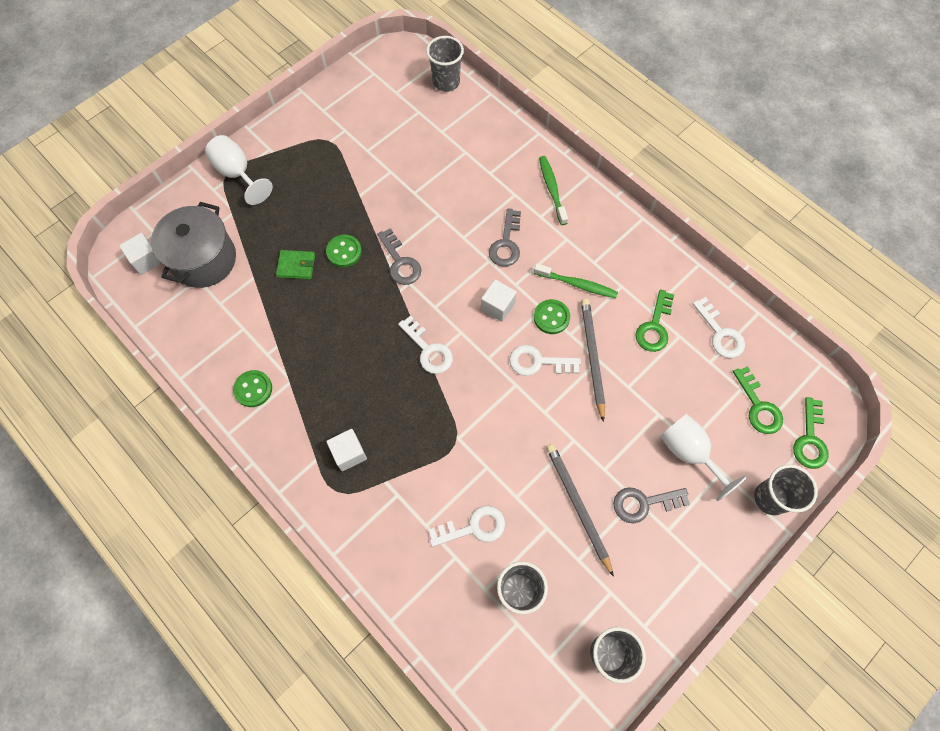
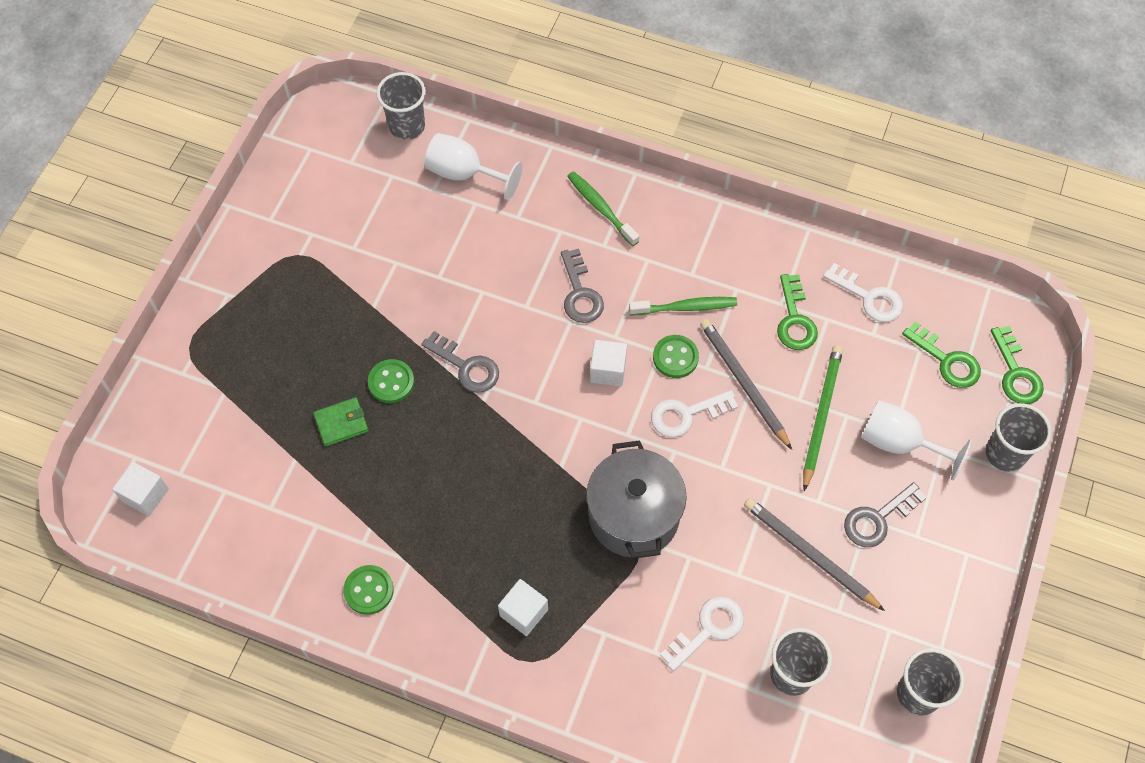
camera: 25 degrees left, 5 degrees down
grey pot [151,202,236,288] -> grey pot moved to [586,440,687,559]
white goblet [205,135,273,205] -> white goblet moved to [425,133,522,200]
white key [398,315,453,374] -> none
none -> green pencil [803,345,843,491]

